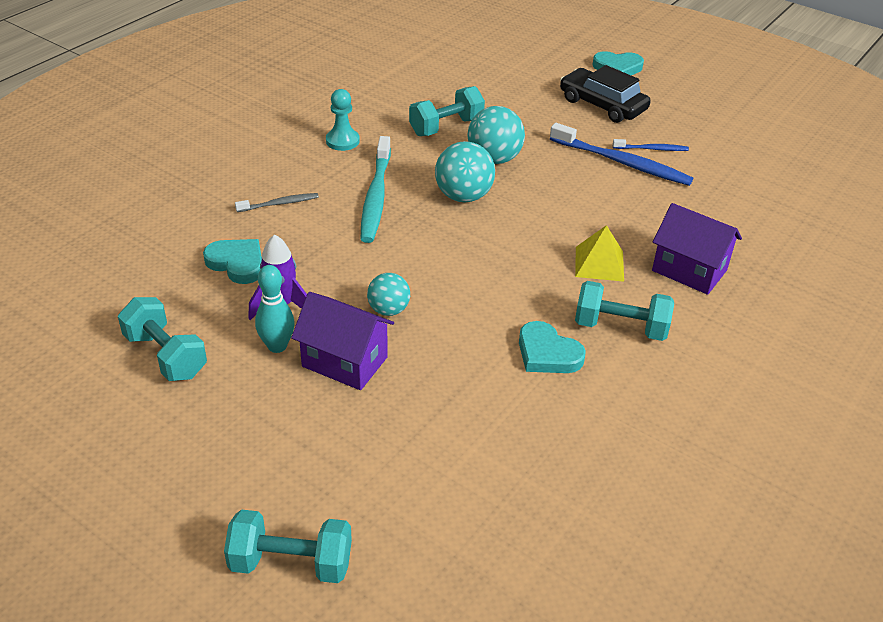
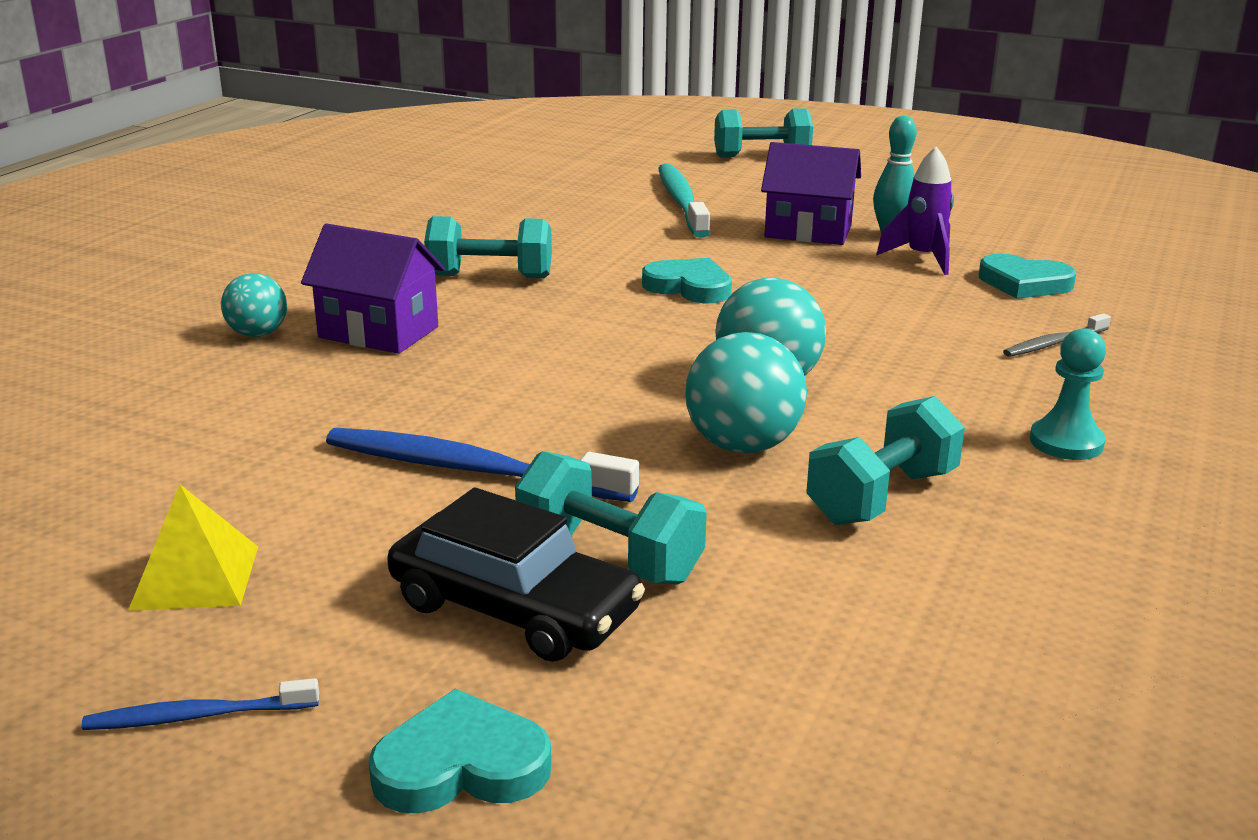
camera: 170 degrees right, 15 degrees down
turquoise dumbbell [118,297,207,381] -> turquoise dumbbell moved to [515,451,707,585]
turquoise toothbrush [361,136,391,243] -> turquoise toothbrush moved to [658,163,710,238]
turquoise ball [367,273,410,316] -> turquoise ball moved to [221,273,287,337]
turquoise heart [519,321,586,373] -> turquoise heart moved to [642,258,732,303]
yellow pyramid [575,225,624,282] -> yellow pyramid moved to [128,484,258,611]
blue toothbrush [613,139,689,151] -> blue toothbrush moved to [82,678,319,730]

